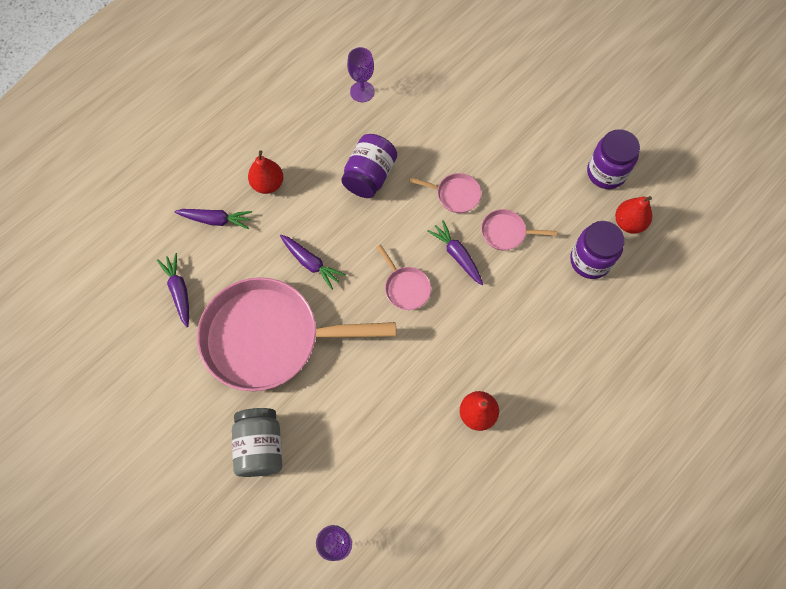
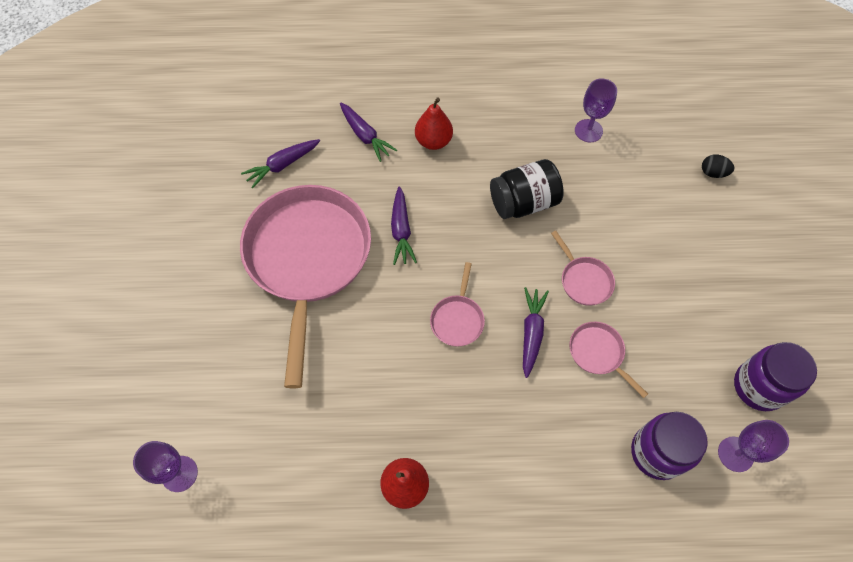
camera: 45 degrees right, 5 degrees down
purple carrot [157,253,189,327] -> purple carrot turned 150 degrees counterclockwise [241,139,320,189]
pink pan [197,277,396,391] -> pink pan turned 45 degrees clockwise [240,185,371,388]
grey jar [232,408,282,477] -> none
purple jar [341,134,397,198] -> black jar [490,159,564,219]
red pear [615,196,652,234] -> purple goblet [718,420,789,472]
none -> black egg [702,154,734,178]

